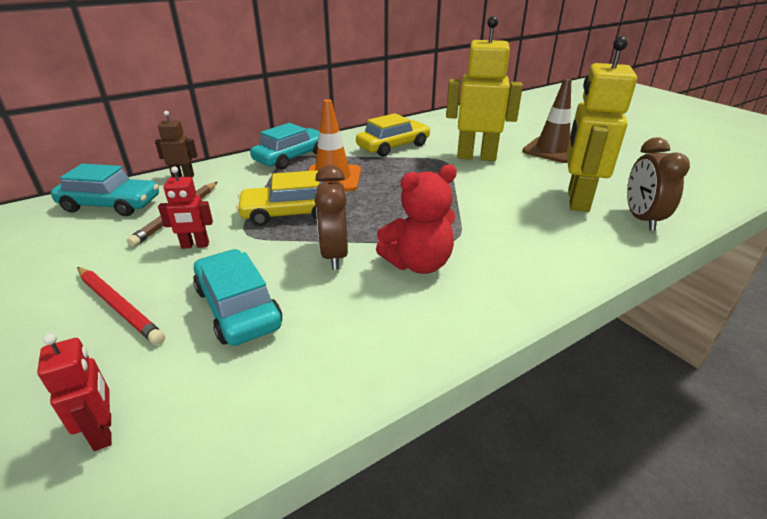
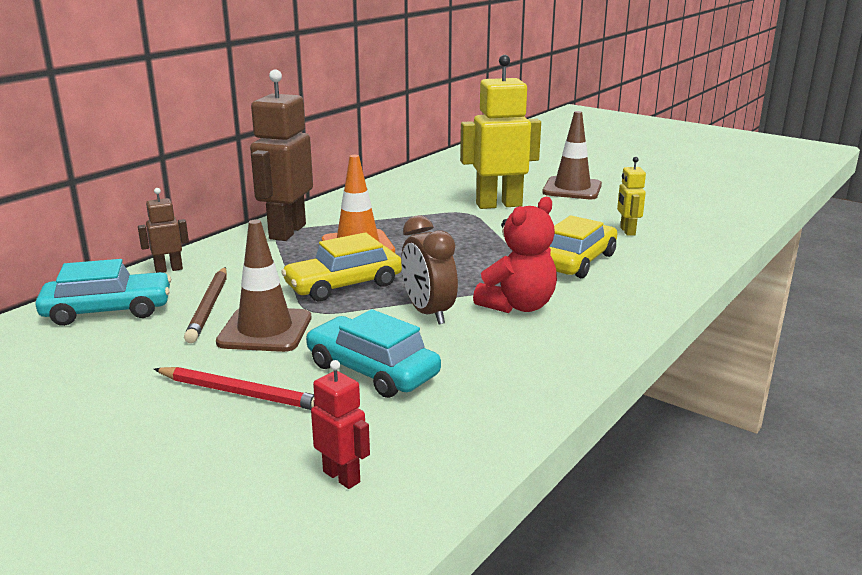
camera: 20 degrees left, 10 degrees down
red robot [158,166,213,249] -> brown traffic cone [216,220,311,352]
turquoise car [250,123,319,170] -> brown robot [250,69,313,241]
yellow car [356,113,430,157] -> yellow car moved to [549,216,618,278]
yellow robot [567,36,637,212] -> yellow robot [617,157,646,236], size x0.48
brown clock [627,138,690,231] -> none

